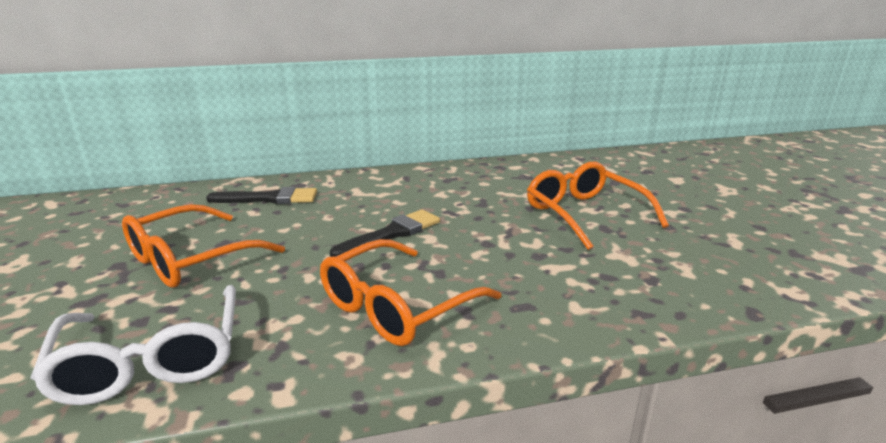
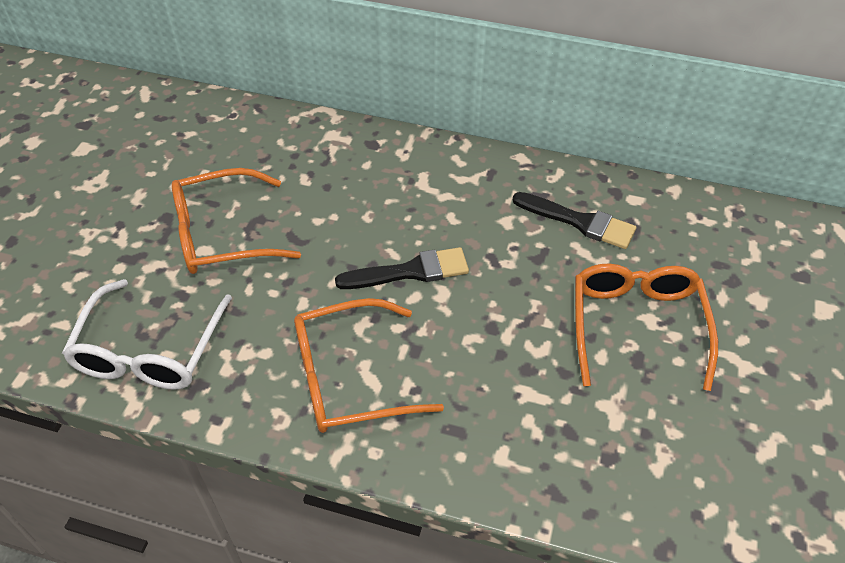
camera: 30 degrees right, 25 degrees up
black brush [206,187,317,204] -> black brush moved to [513,192,636,249]

